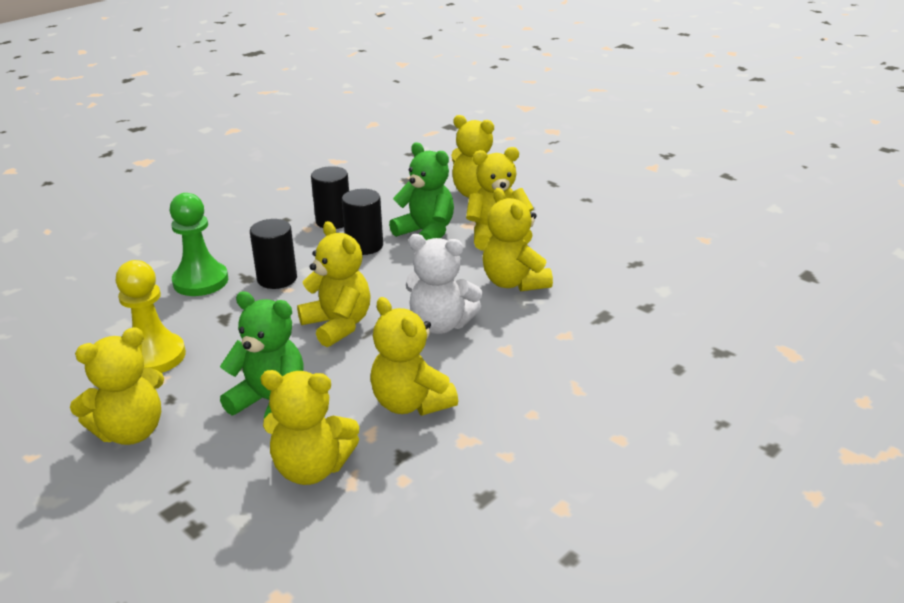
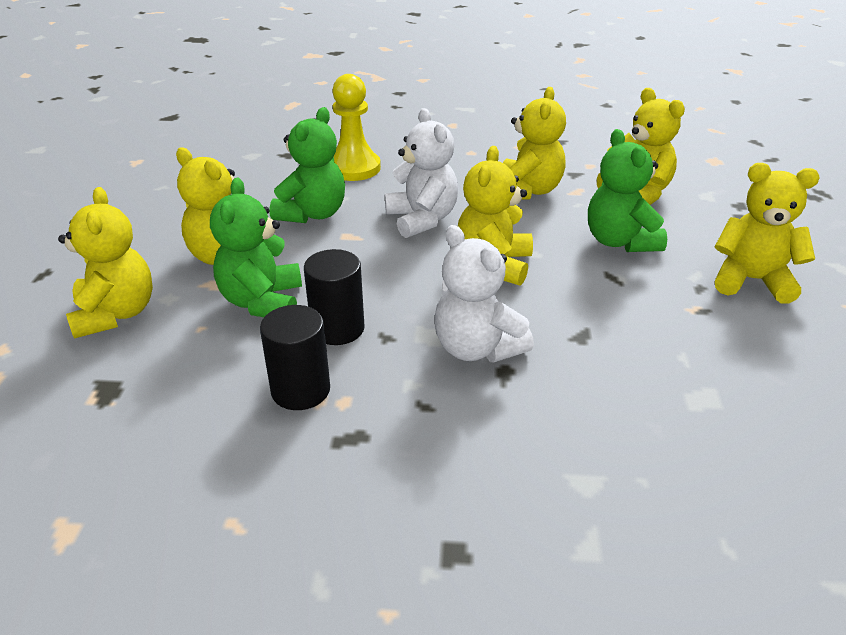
camera: 130 degrees left, 5 degrees up
yellow pawn [116,260,186,373] -> yellow pawn moved to [332,74,381,181]
green pawn [170,193,228,296] -> none
black cylinder [250,219,297,289] -> white teddy bear [434,225,534,363]
yellow teddy bear [483,188,553,292] -> green teddy bear [269,107,345,223]

